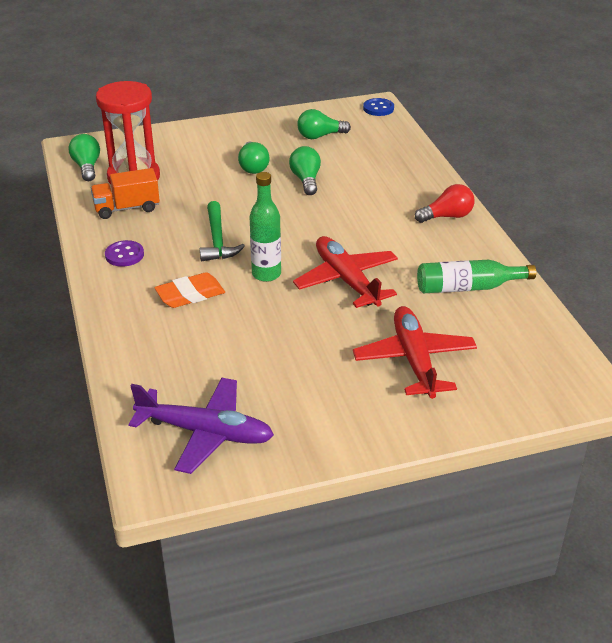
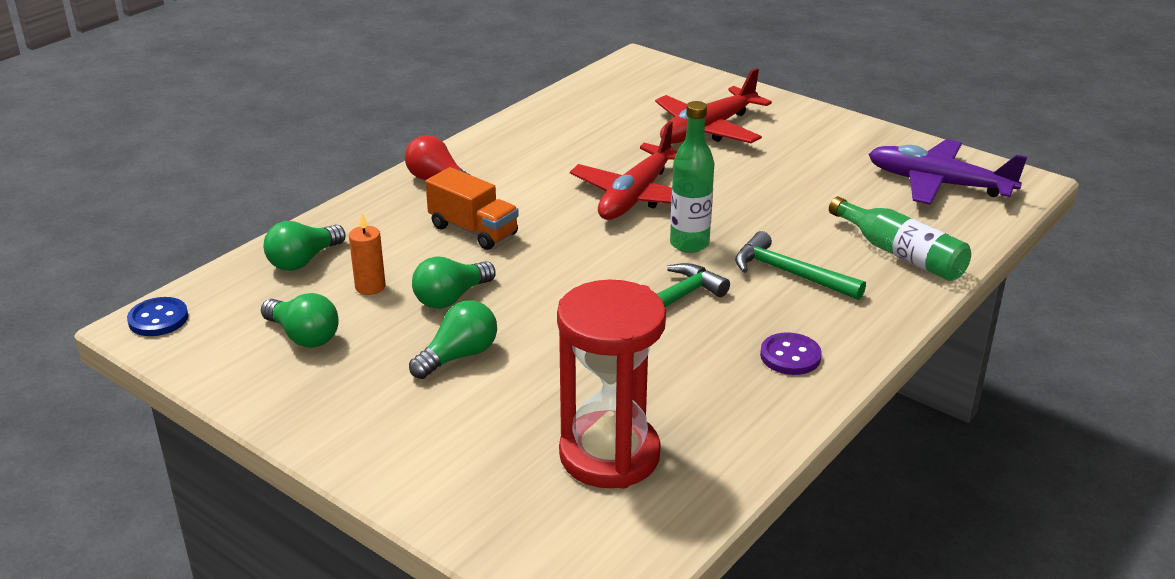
camera: 125 degrees left, 5 degrees down
green light bulb [69,134,100,181] -> green light bulb moved to [263,221,345,271]
orange truck [91,168,160,219] -> orange truck moved to [425,167,519,250]
purple plane [128,378,274,474] -> purple plane turned 45 degrees counterclockwise [869,139,1027,205]
orange eraser [154,272,225,308] -> green hammer [735,231,866,300]
green bottle [417,260,536,294] -> green bottle moved to [829,197,971,281]
none -> orange candle [349,213,386,295]

